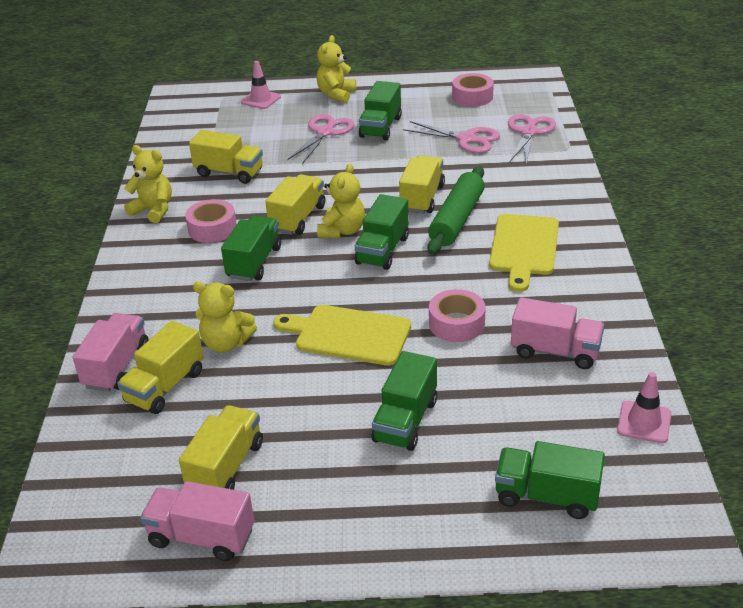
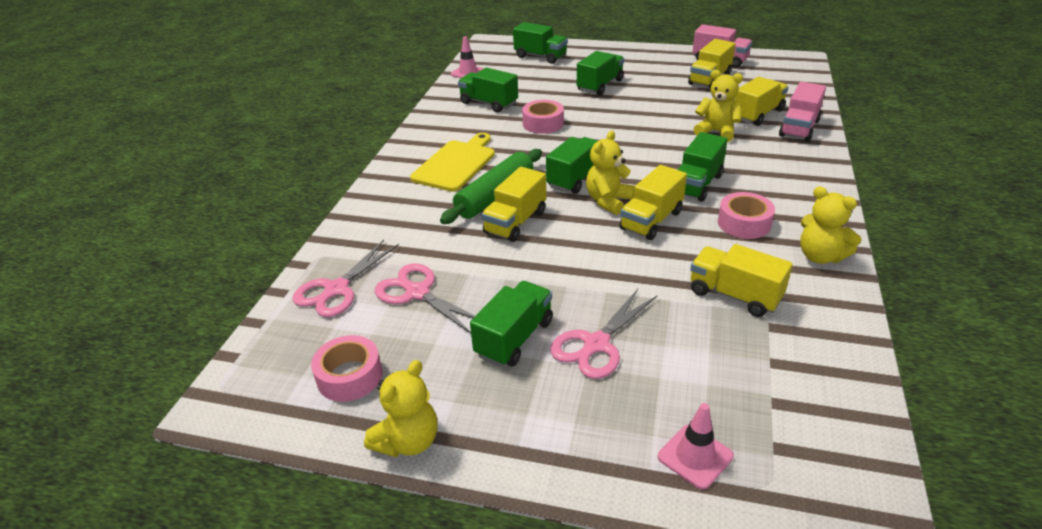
camera: 165 degrees left, 0 degrees up
yellow cutting board [273,305,411,366] -> none
yellow teddy bear [317,35,356,103] -> yellow teddy bear moved to [364,360,438,457]
pink truck [511,297,605,369] -> green truck [458,68,518,112]

